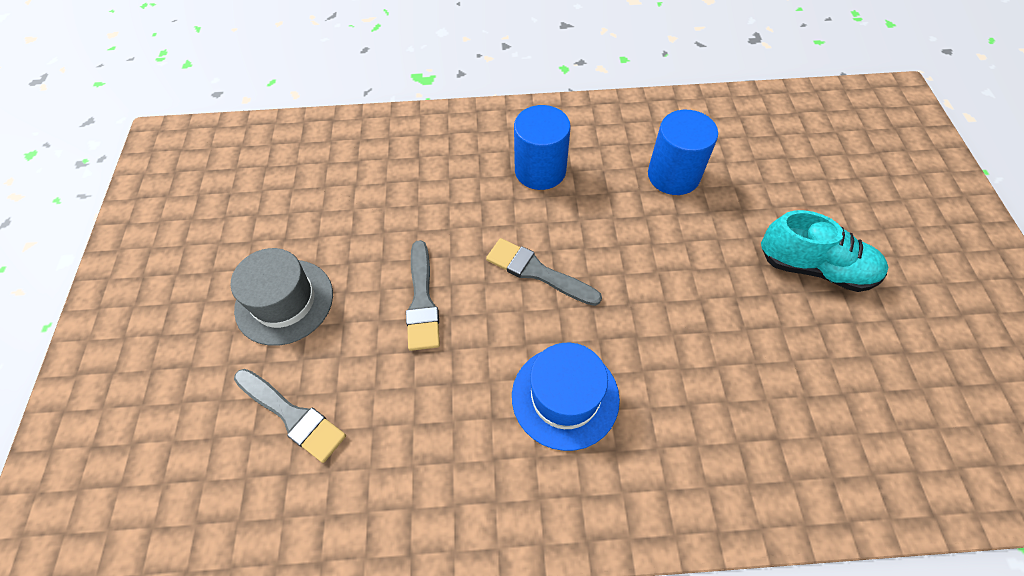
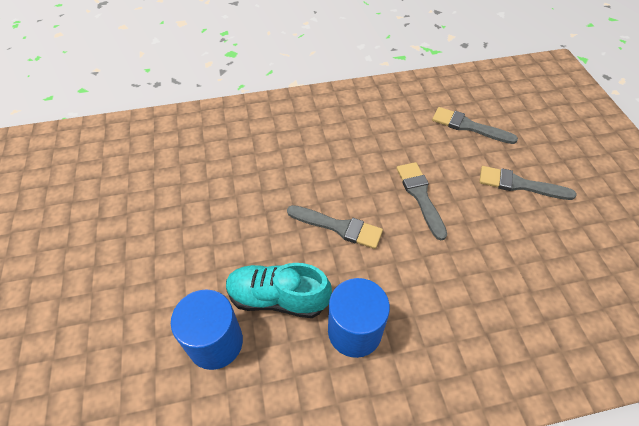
camera: 170 degrees right, 5 degrees down
grey hat [231,248,333,346] -> grey brush [479,166,576,200]
blue hat [512,343,620,451] -> none
turquoise shoe [761,210,889,292] -> turquoise shoe moved to [226,263,332,318]

